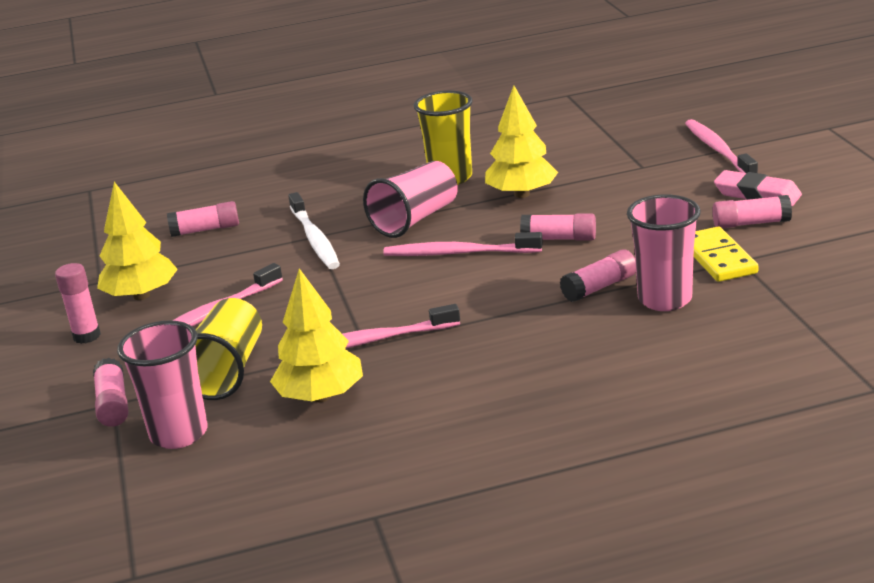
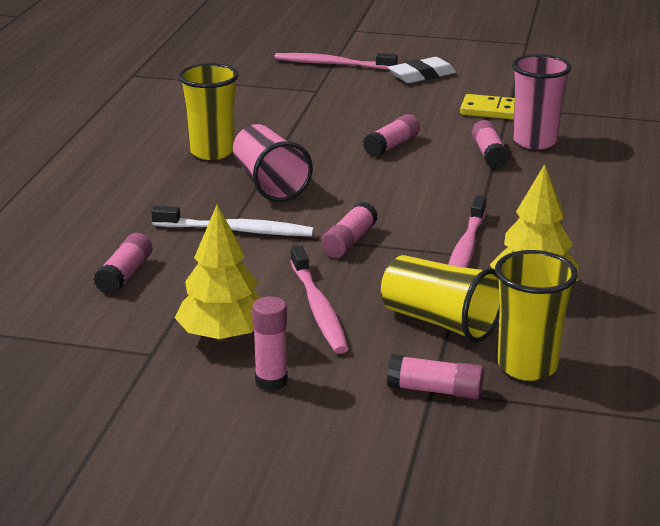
camera: 65 degrees left, 0 degrees up
pink cup [117,320,208,449] -> yellow cup [495,250,578,381]
pink toothbrush [383,232,543,256] -> none
yellow tree [485,86,558,198] -> none
pink glue stick [712,195,792,228] -> pink glue stick moved to [321,202,378,258]
pink eraser [714,170,802,206] -> white eraser [388,57,456,83]

